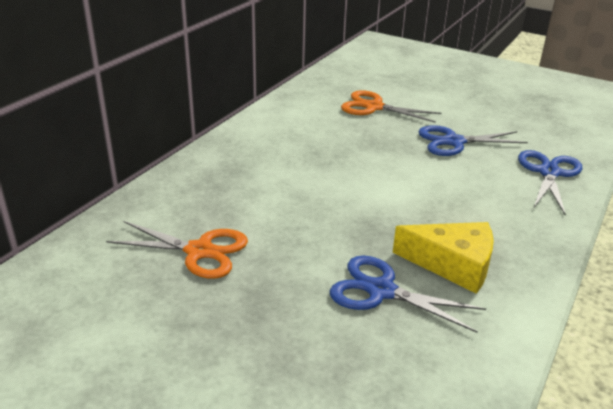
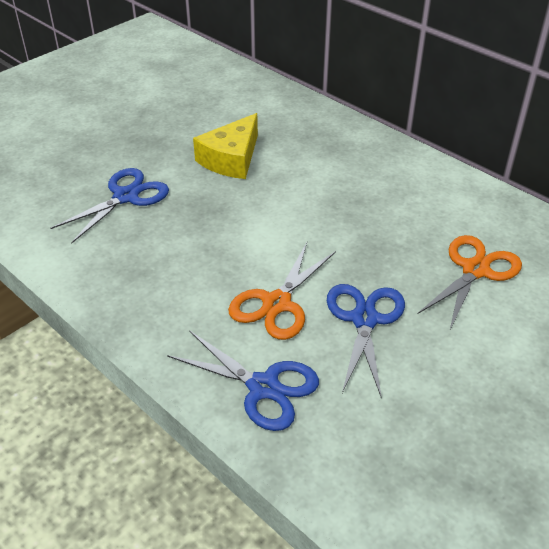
camera: 105 degrees right, 10 degrees up
orange scissors [106,221,248,279] -> orange scissors moved to [228,243,336,340]
yellow cheese [393,222,494,294] -> yellow cheese moved to [193,113,258,179]

